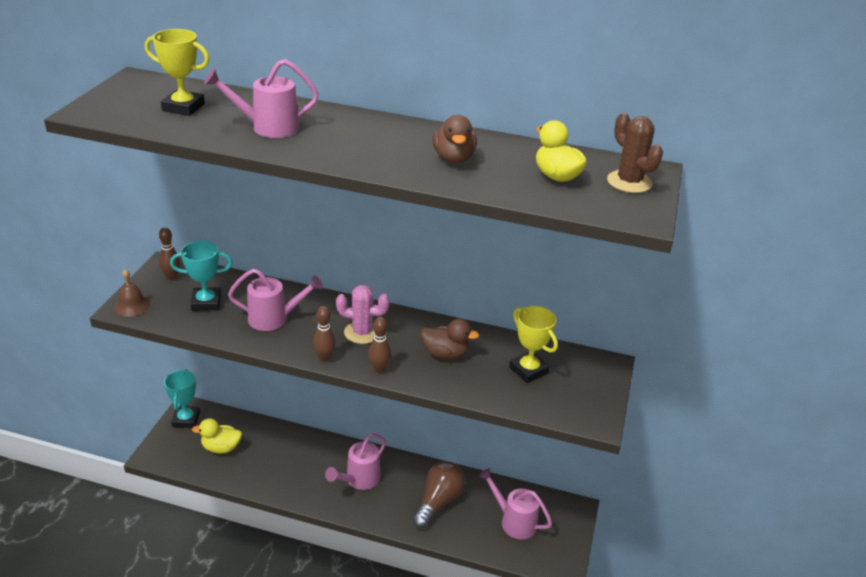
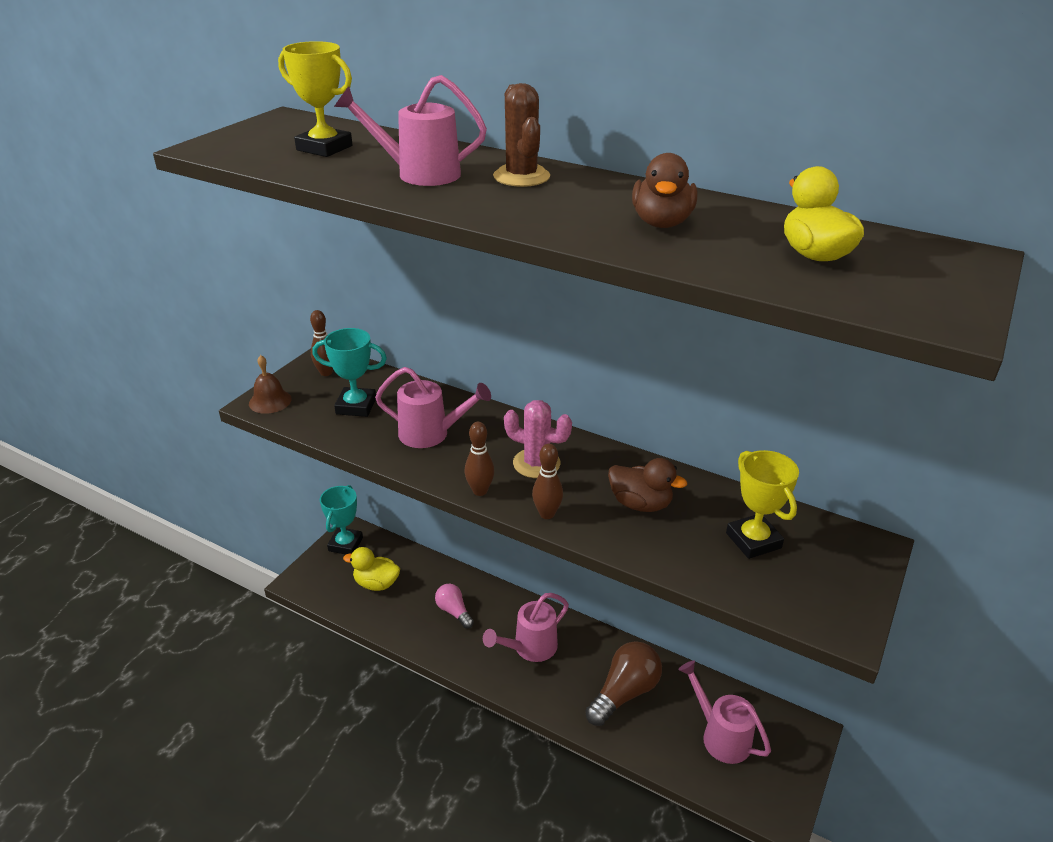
camera: 15 degrees right, 0 degrees up
brown cactus [607,112,663,193] -> brown cactus moved to [493,83,550,187]
none -> pink light bulb [435,584,474,629]

